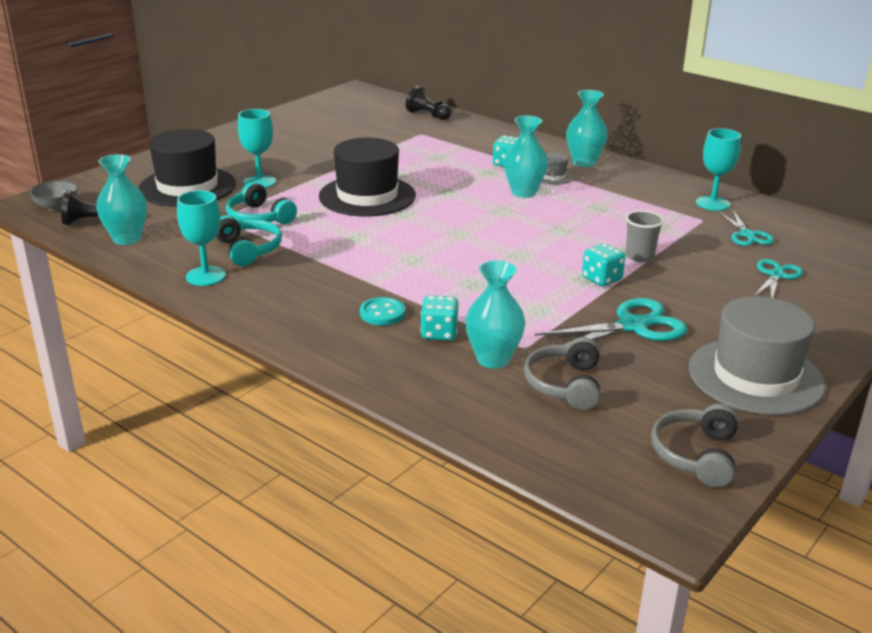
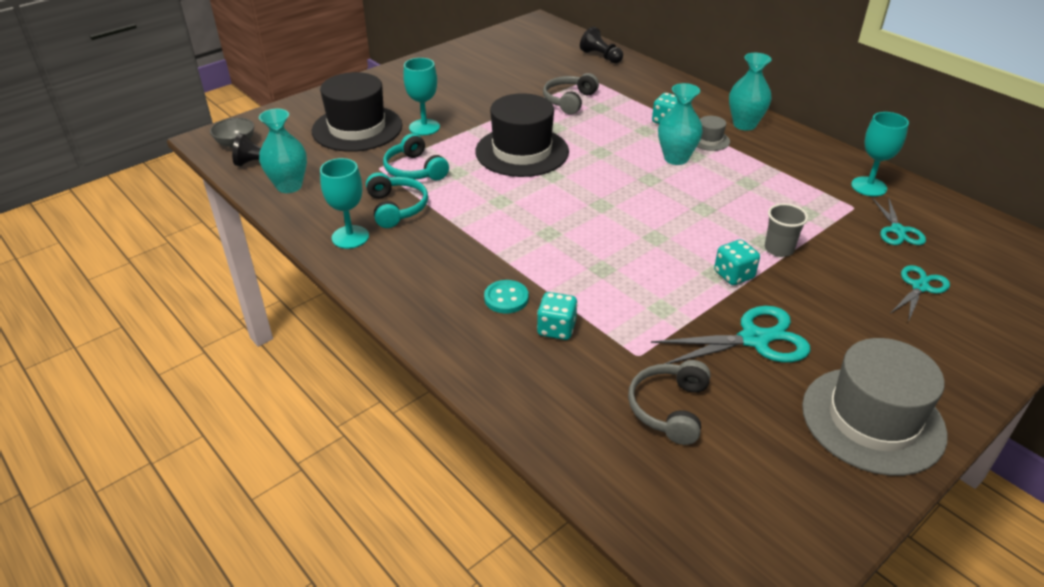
camera: 10 degrees right, 10 degrees up
turquoise vase [465,260,525,369] -> none
grey headphones [651,404,738,488] -> grey headphones moved to [543,73,599,115]

